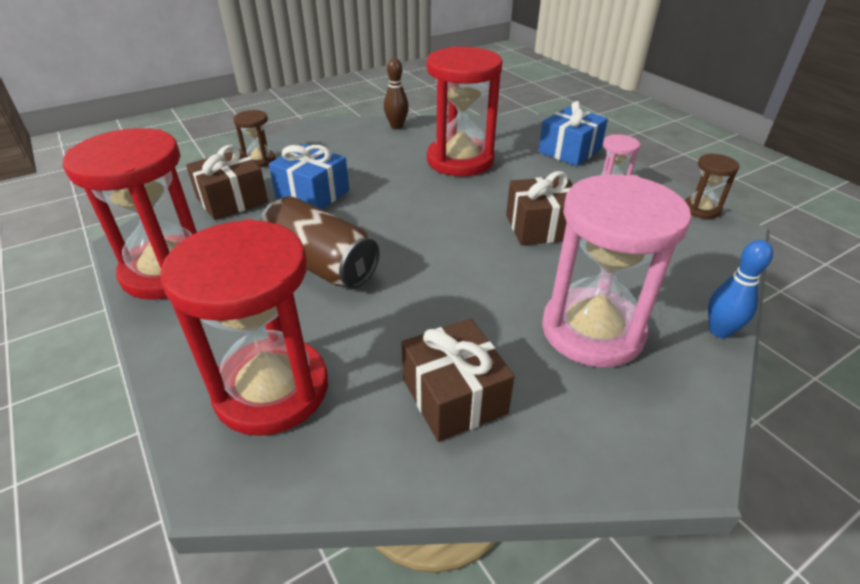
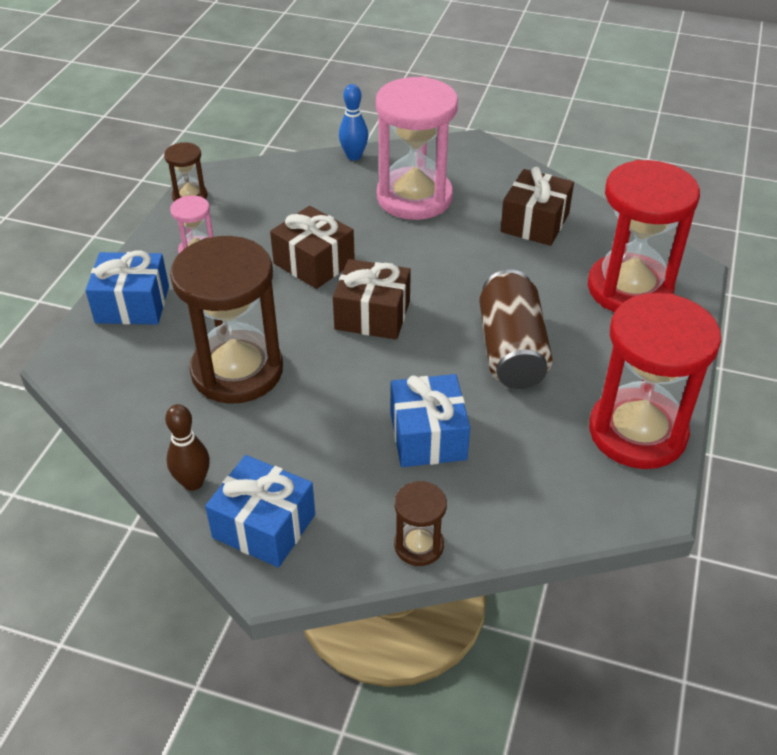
camera: 130 degrees left, 5 degrees up
brown gift [186,145,268,220] -> brown gift moved to [333,259,411,340]
red hourglass [427,46,502,176] -> brown hourglass [170,236,283,404]
none -> blue gift [205,455,315,567]

